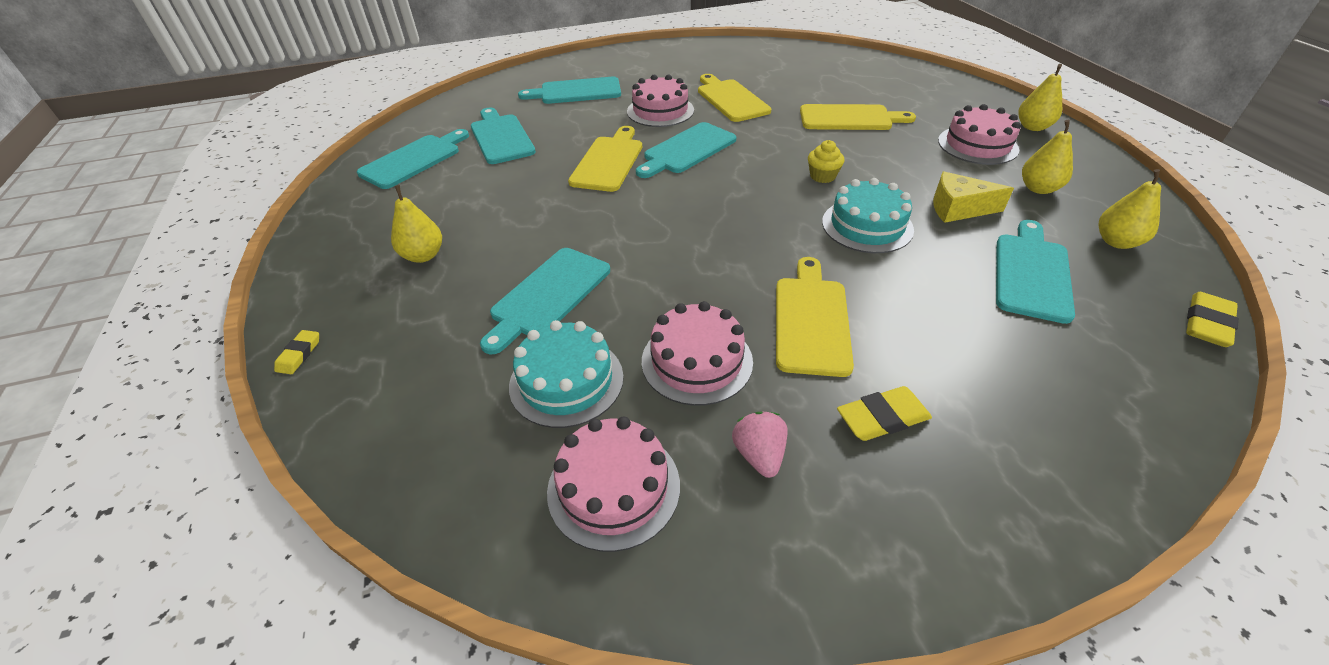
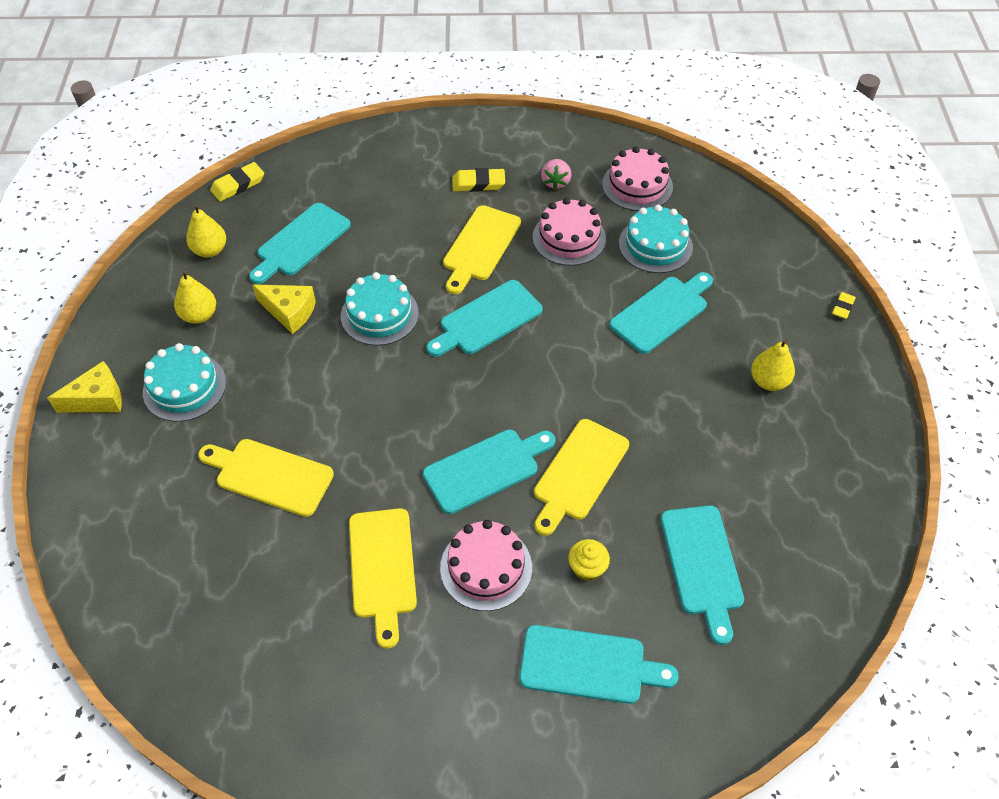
camera: 165 degrees left, 10 degrees up
turquoise cutting board [357,129,469,189] -> turquoise cutting board moved to [427,280,543,357]
yellow cupcake [808,140,845,183] -> yellow cupcake moved to [568,539,610,581]
pink cake [938,104,1021,165] -> turquoise cake [143,343,226,422]
yellow pear [1018,64,1062,131] -> yellow cheese [47,361,122,413]

